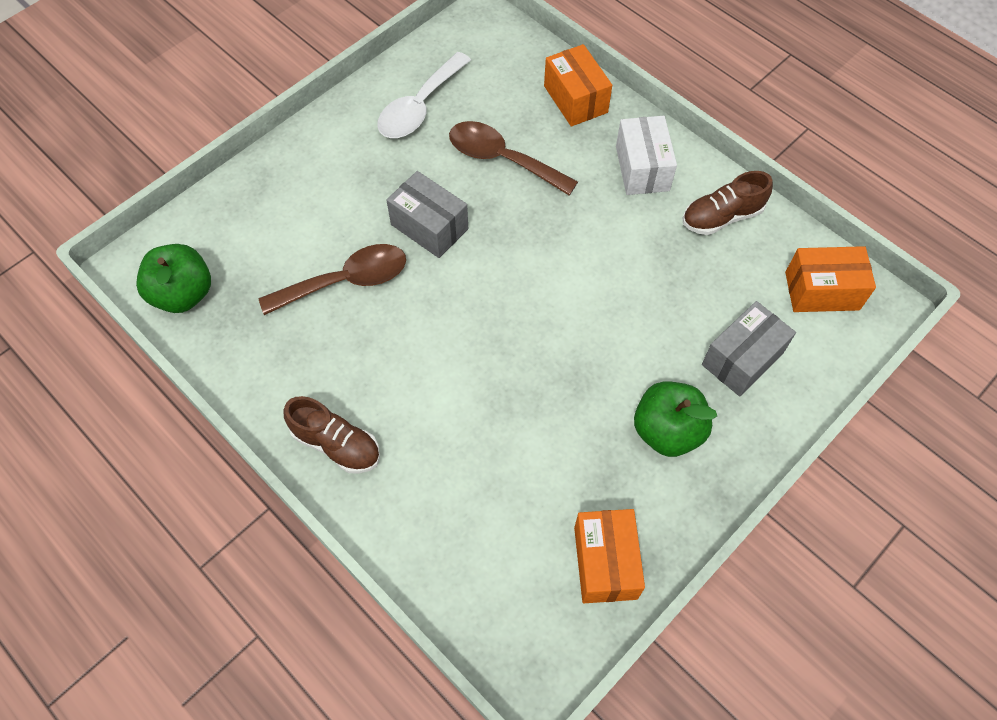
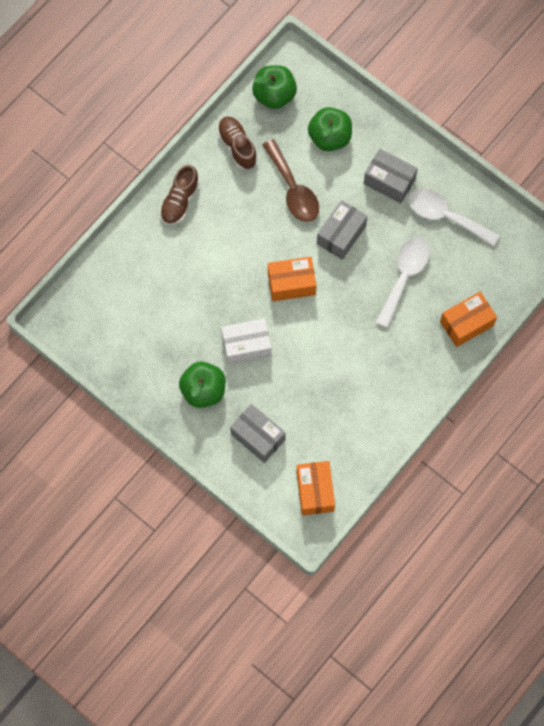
camera: 85 degrees right, 10 degrees up
brown spoon [449,121,578,195] -> white spoon [375,237,430,328]
orange box [574,509,645,603] -> orange box moved to [268,257,317,301]
white box [616,116,677,195] -> white box moved to [221,318,271,365]
brown shoe [683,171,773,235] -> brown shoe moved to [217,116,257,169]
none -> green apple [308,107,352,151]
none -> grey box [363,149,418,203]

